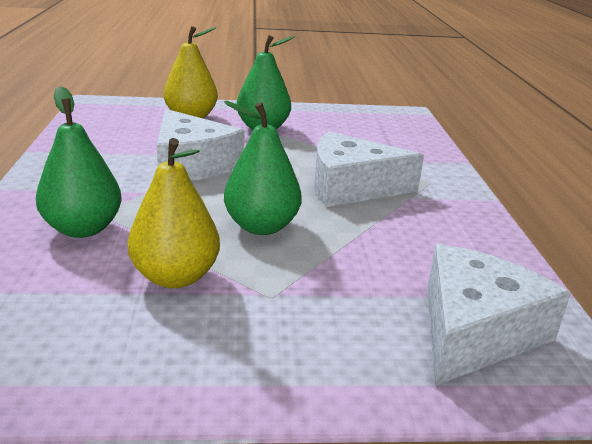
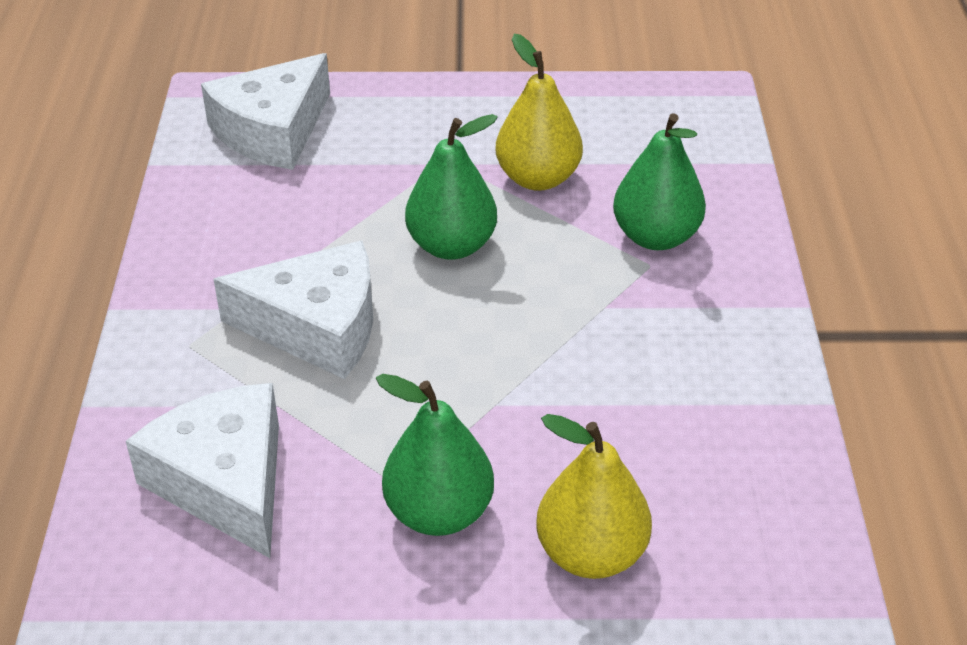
camera: 175 degrees left, 15 degrees up
white cheese [157,109,245,181] -> white cheese moved to [126,383,279,558]

